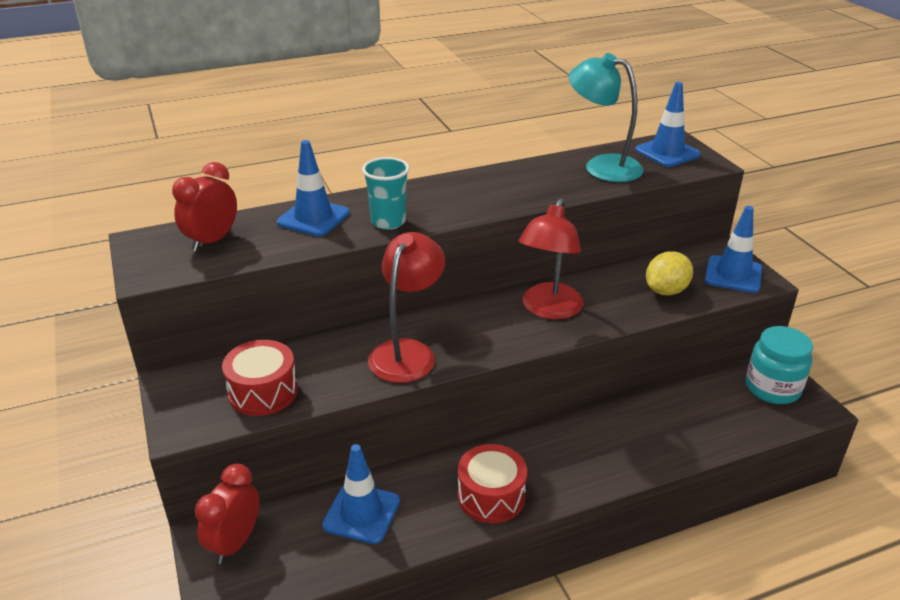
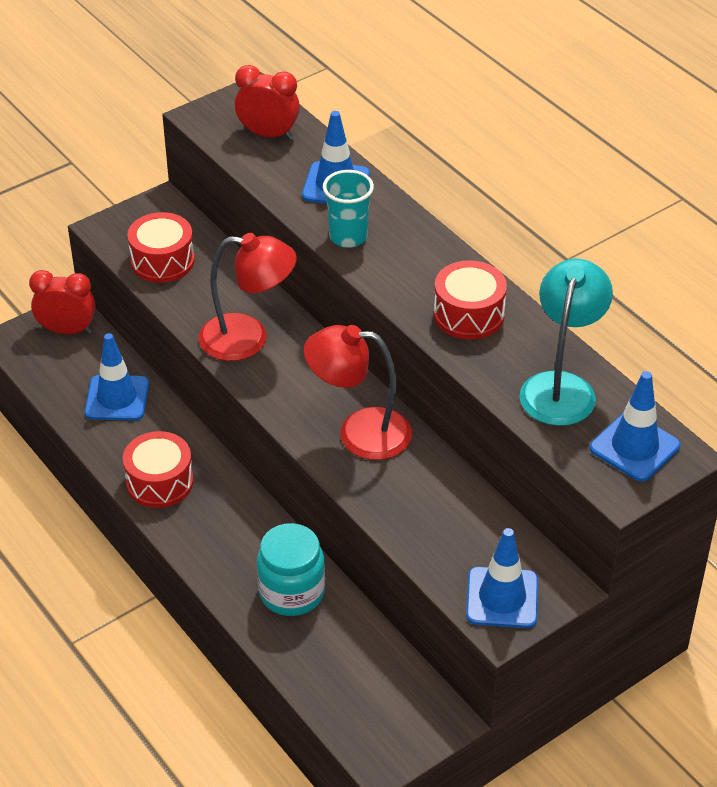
camera: 75 degrees right, 10 degrees up
yellow lemon [646,252,693,295] -> none
turquoise jar [746,326,813,404] -> turquoise jar moved to [257,523,325,616]
none -> red drum [434,260,507,339]

